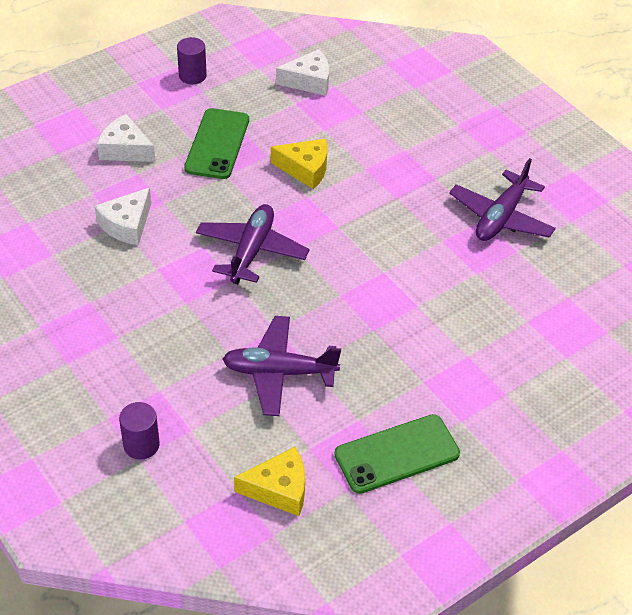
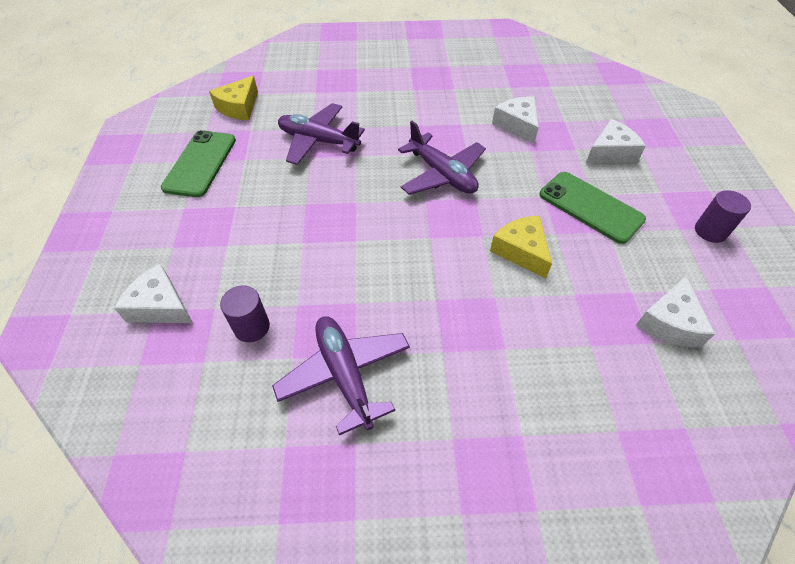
camera: 125 degrees right, 5 degrees up
purple cylinder [119,402,160,460] -> purple cylinder moved to [220,286,270,342]
purple plane [222,316,341,416] -> purple plane turned 105 degrees counterclockwise [278,103,365,165]
yellow cheese [271,139,328,189] -> yellow cheese turned 105 degrees clockwise [490,215,552,278]
none -> white cheese [114,264,193,323]

